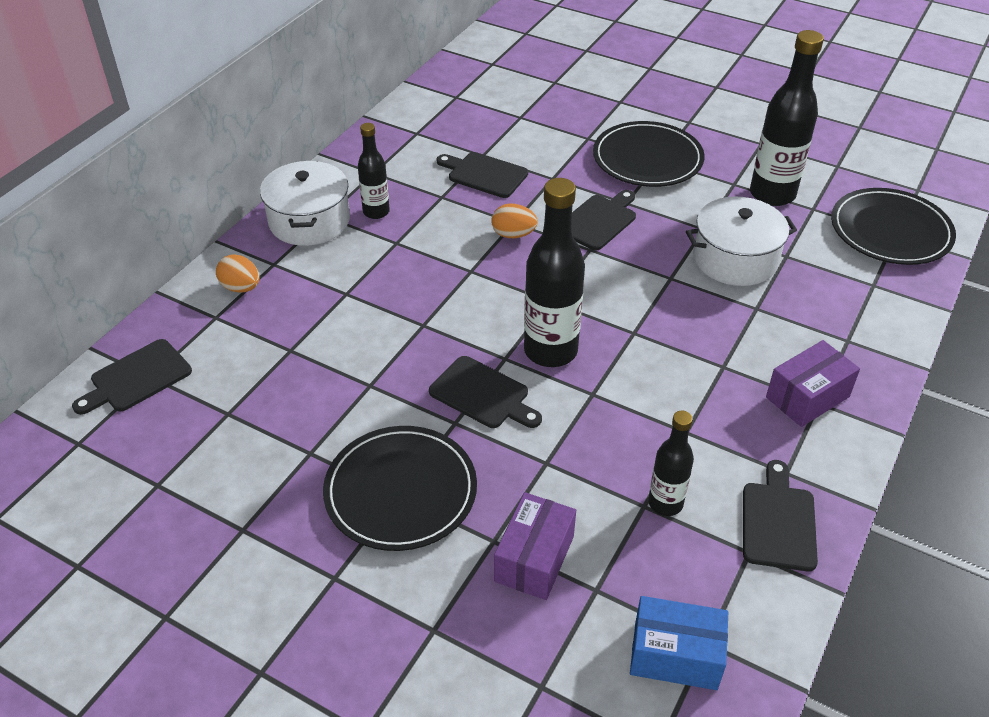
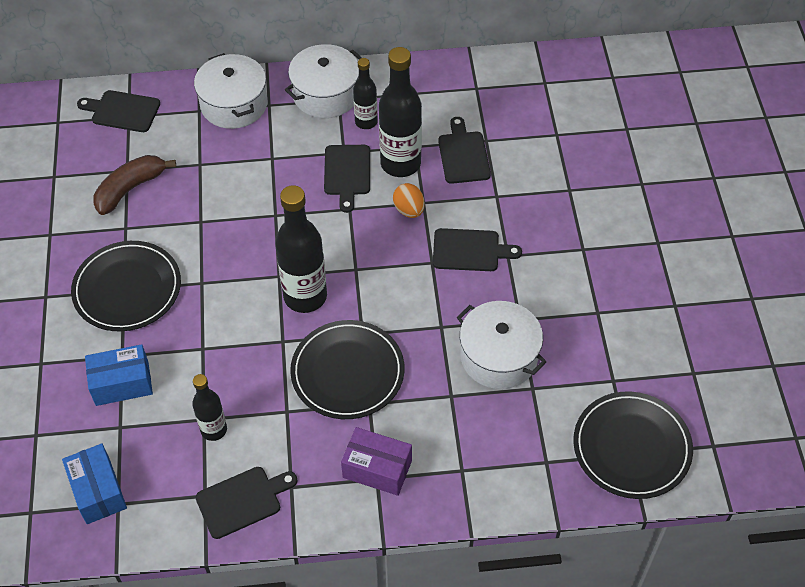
camera: 55 degrees right, 10 degrees up
orange egg [216,254,259,293] -> white pot [194,53,268,129]
black cutting board [429,356,542,428] -> black cutting board moved to [324,145,370,213]
purple box [494,492,576,600] -> blue box [85,344,153,406]
black plate [593,121,704,187] -> black plate moved to [290,320,405,419]
black bottle [750,30,824,206] -> black bottle moved to [379,47,422,177]
none -> brown banana [93,155,176,215]

